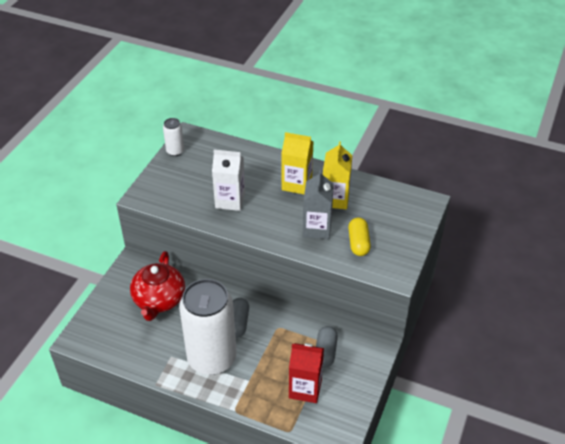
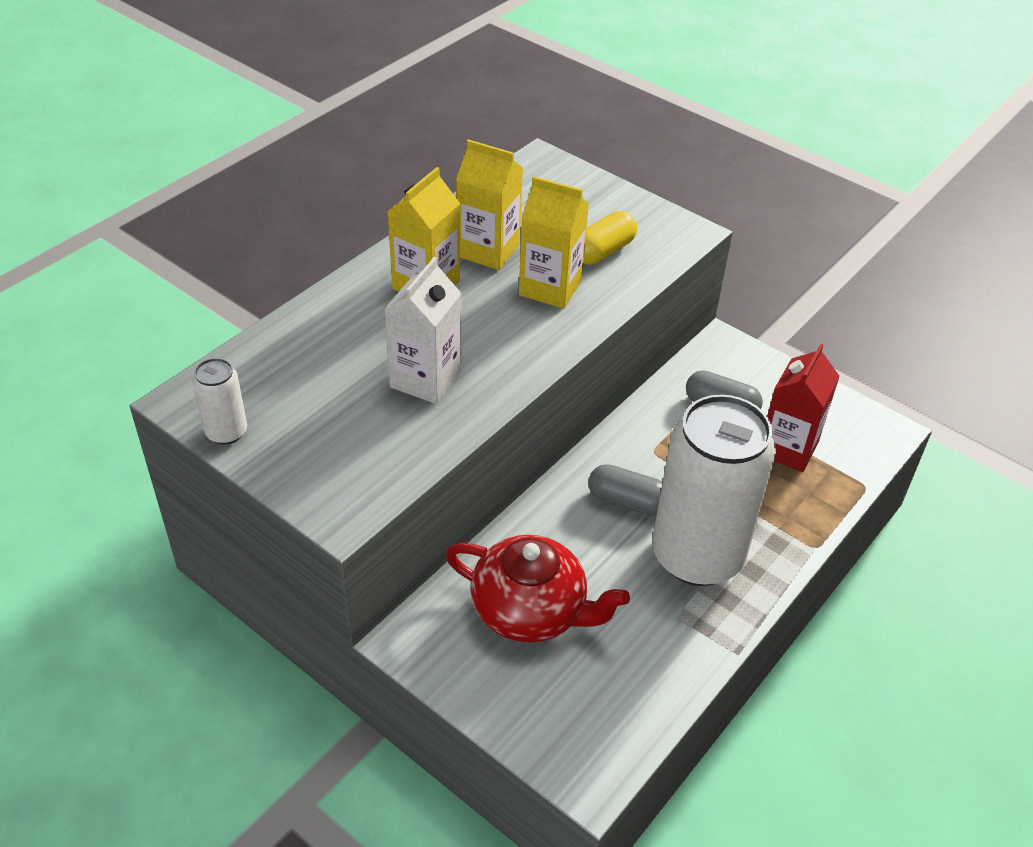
camera: 75 degrees left, 0 degrees up
grey carton [303,170,334,239] -> yellow carton [519,176,589,309]
yellow capsule [348,218,371,256] -> yellow capsule turned 60 degrees counterclockwise [583,211,637,265]

